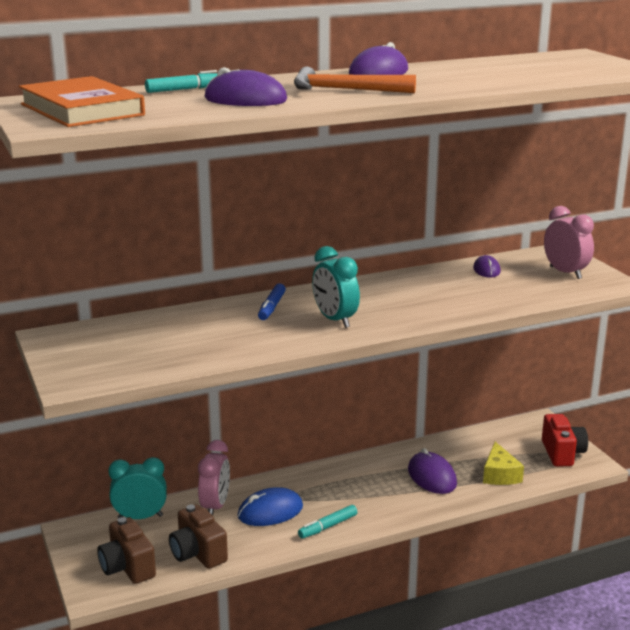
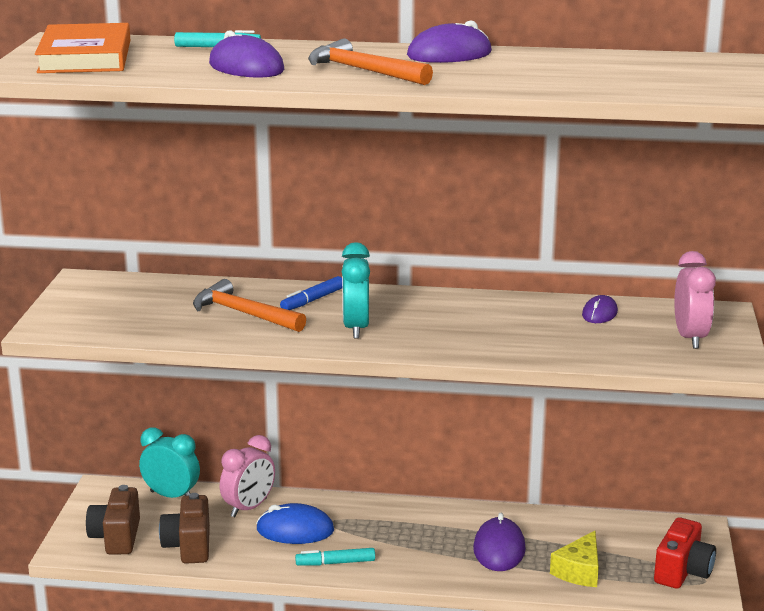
camera: 30 degrees right, 0 degrees up
none -> orange hammer [193,279,306,332]

